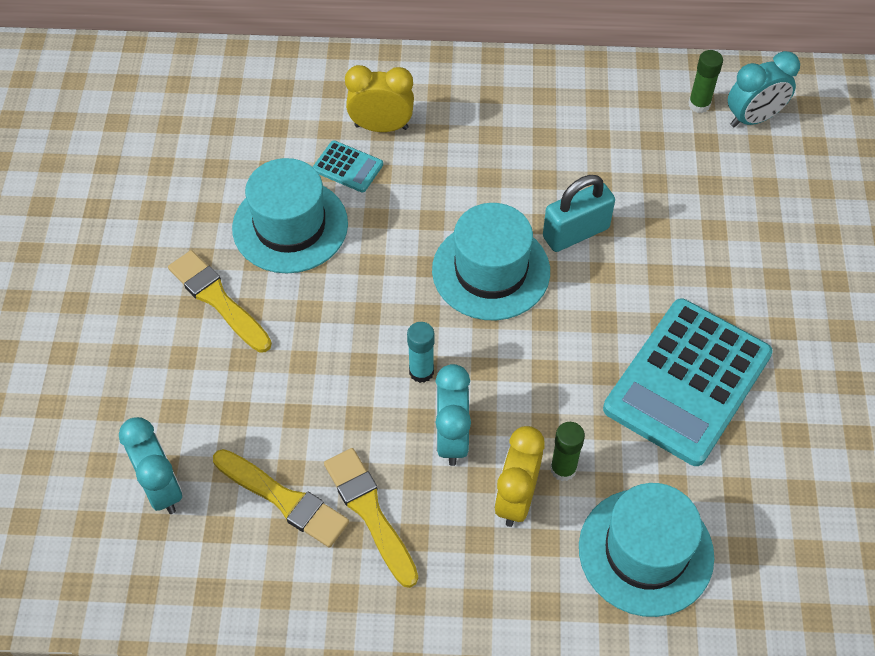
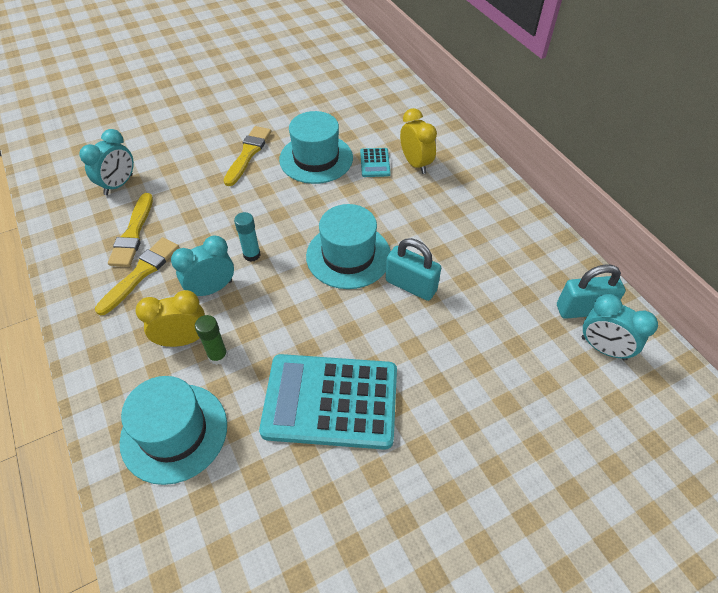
camera: 60 degrees right, 5 degrees down
green glue stick [688,50,723,113] -> turquoise padlock [557,264,626,319]

